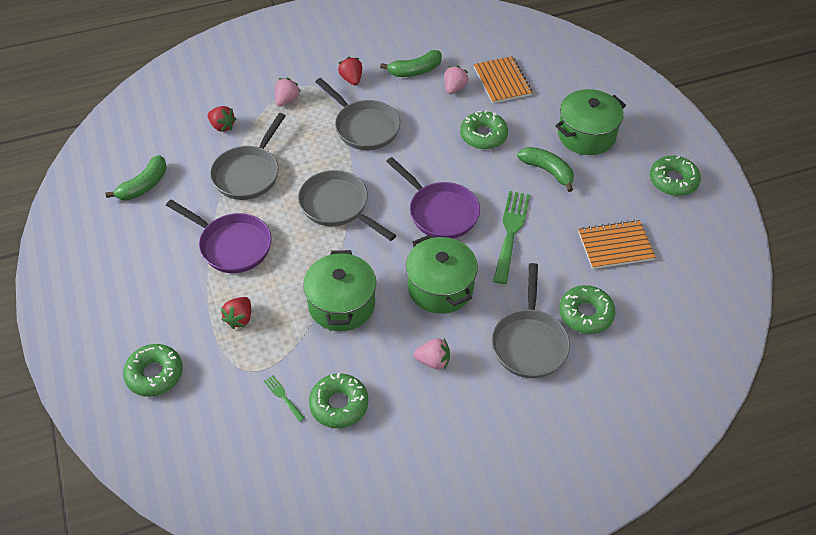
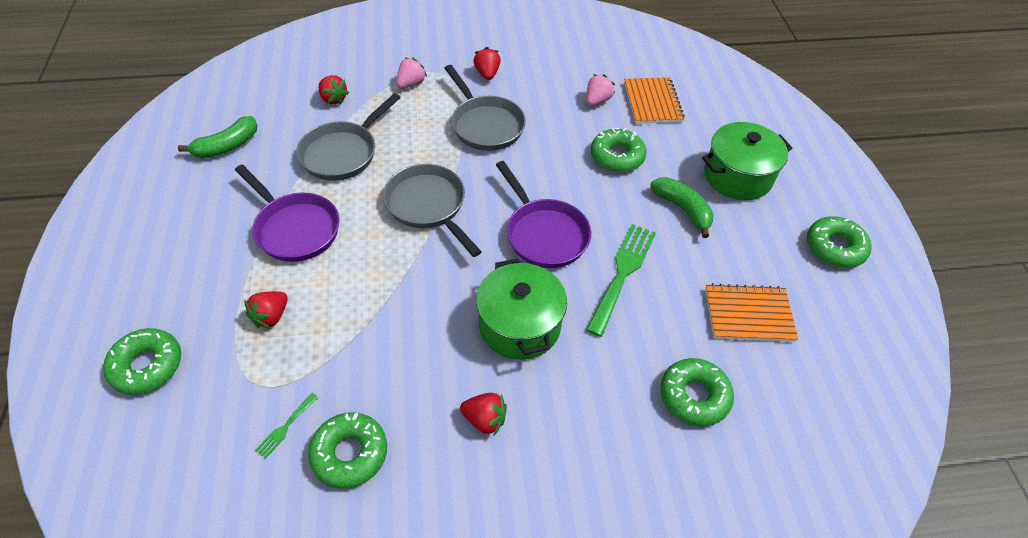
camera: 10 degrees right, 0 degrees up
green fork [264,375,305,422] -> green fork turned 120 degrees counterclockwise [255,393,318,459]
green pot [303,250,376,331] -> none
green banana [380,50,442,77] -> none
pink strawberry [414,338,450,370] -> red strawberry [460,393,507,435]
grey pan [492,263,570,378] -> none

